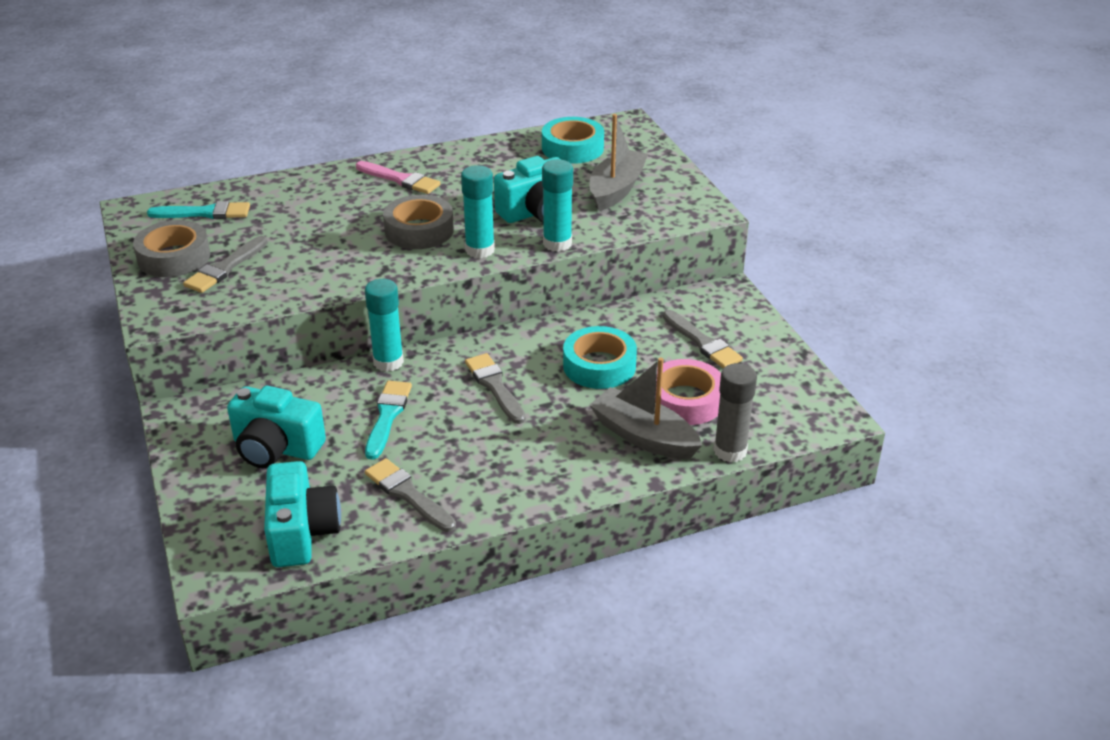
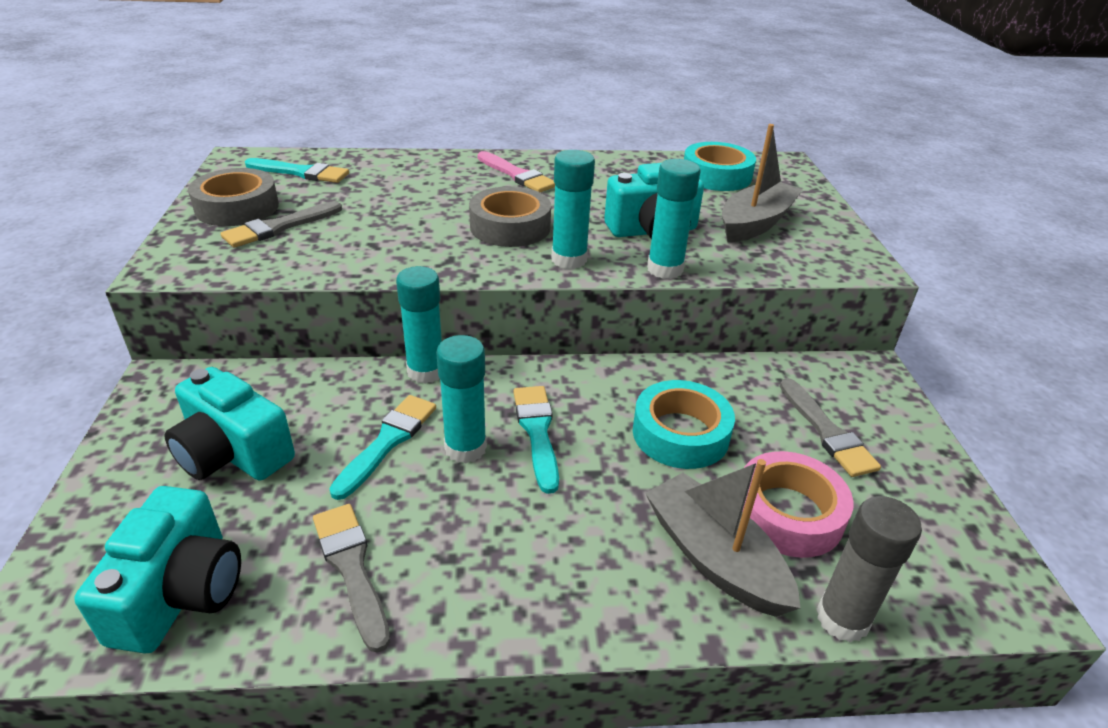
camera: 15 degrees right, 0 degrees up
grey brush [465,353,526,424] -> turquoise brush [513,386,559,494]
none -> turquoise glue stick [436,335,487,463]

